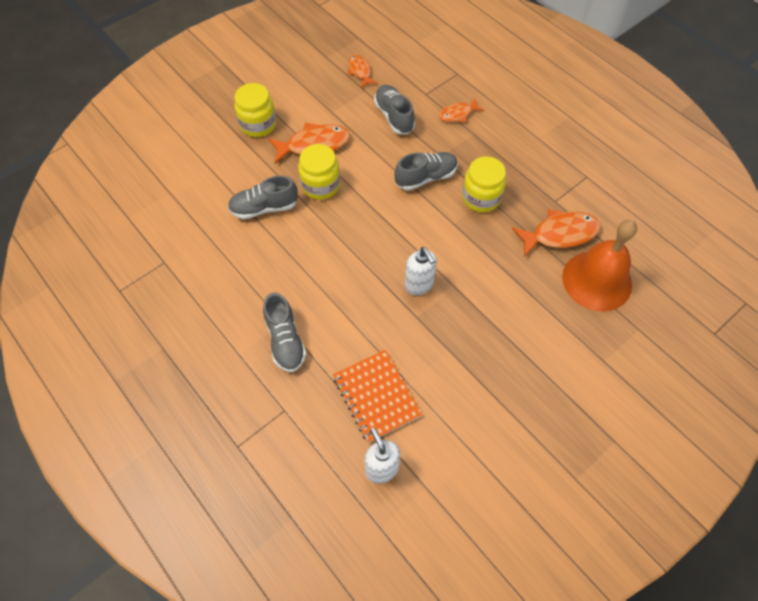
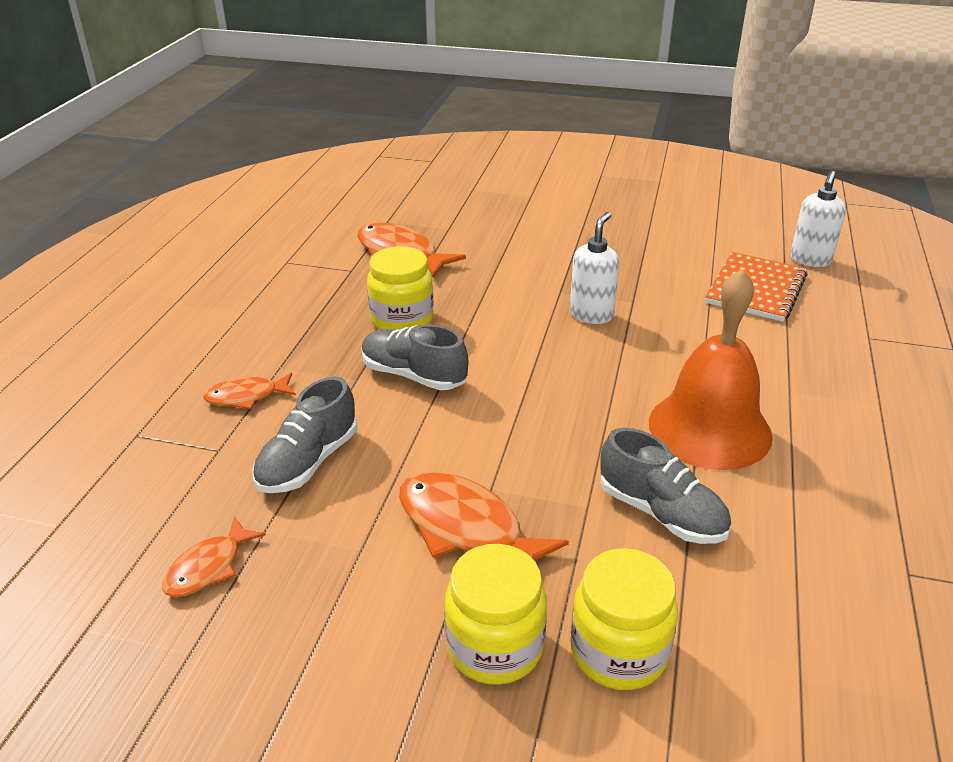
camera: 125 degrees left, 25 degrees down
grey shoe [263,292,306,372] -> none
yellow jar [298,144,340,200] -> yellow jar moved to [570,548,678,690]
orange fish [439,99,484,122] -> orange fish turned 135 degrees clockwise [203,373,296,409]
orange bell [562,220,637,312] -> orange bell moved to [649,269,773,470]

